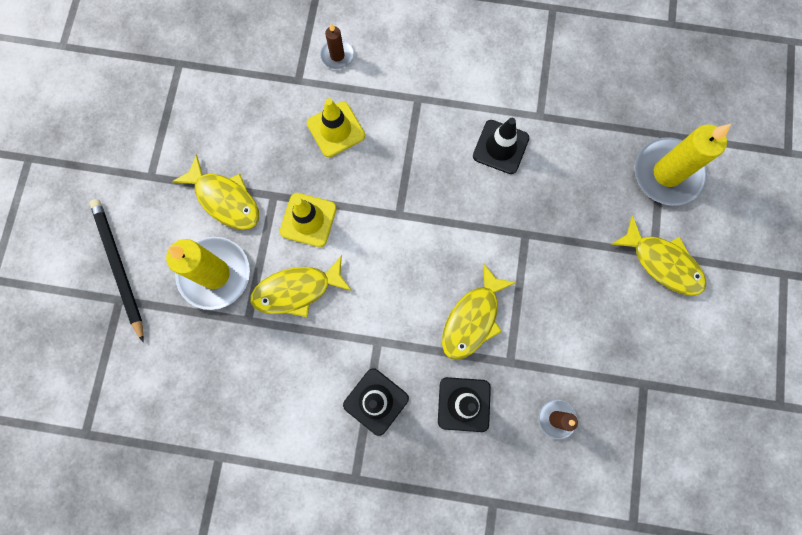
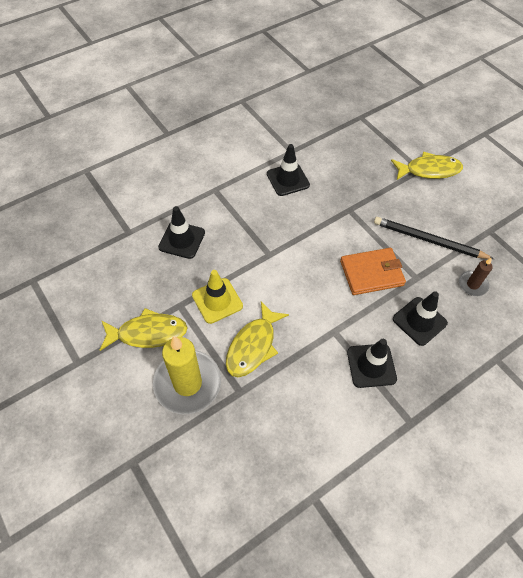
camera: 45 degrees left, 20 degrees down
black pencil [89,199,144,342] -> black pencil moved to [374,217,494,259]
yellow traffic cone [307,98,365,157] -> black traffic cone [158,206,205,259]
brown candle [320,23,354,69] -> none
yellow fish [442,263,516,360] -> orange wallet [340,248,406,295]
yellow candle [635,124,731,206] -> none

